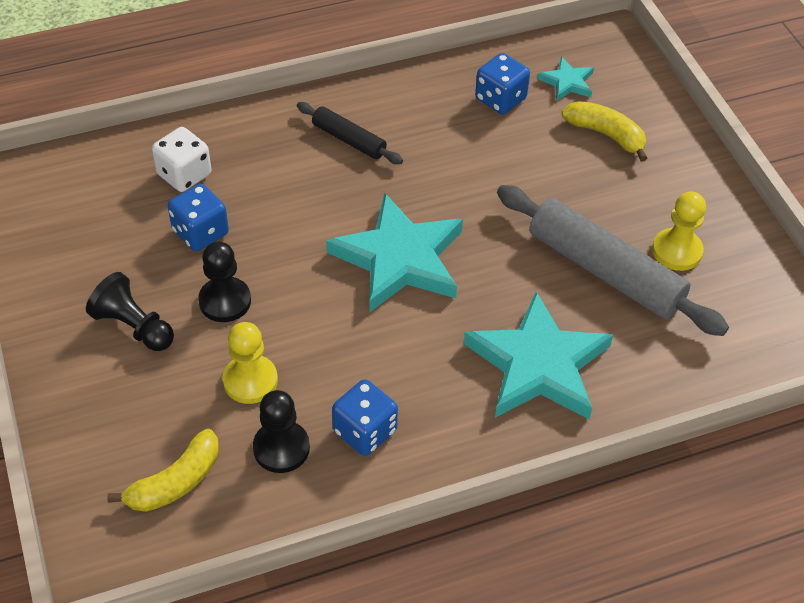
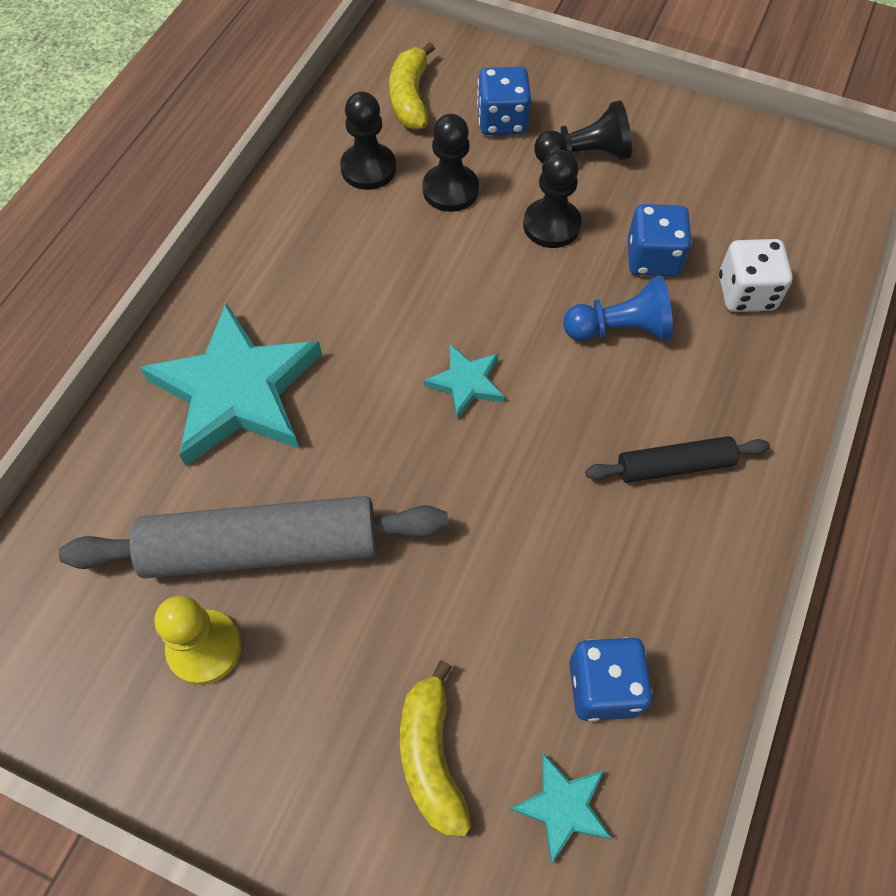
camera: 135 degrees right, 10 degrees up
yellow pawn [223,322,278,404] -> black pawn [422,114,479,212]
turquoise star [326,193,463,313] -> turquoise star [424,344,504,419], size x0.46
blue dice [332,379,398,456] -> blue dice moved to [477,67,531,135]
yellow banana [562,101,647,162] -> yellow banana turned 90 degrees clockwise [400,660,471,836]
none -> blue pawn [563,276,673,341]

